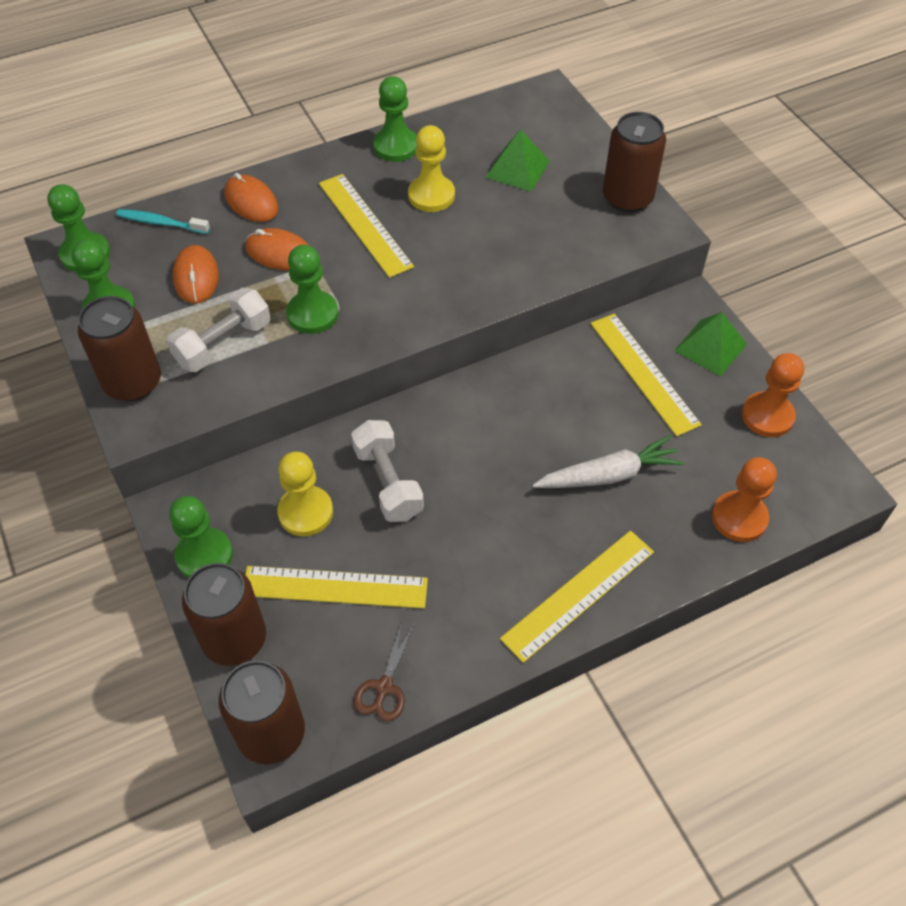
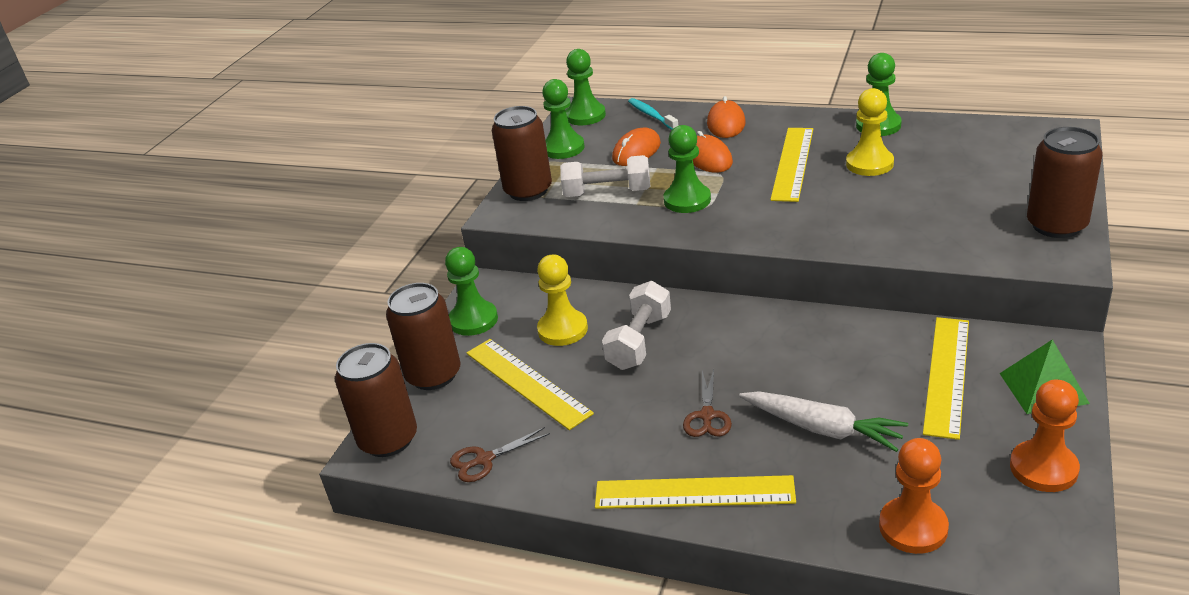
camera: 50 degrees right, 20 degrees down
green pyramid [485,129,550,192] -> none
none -> brown scissors [683,369,732,437]

